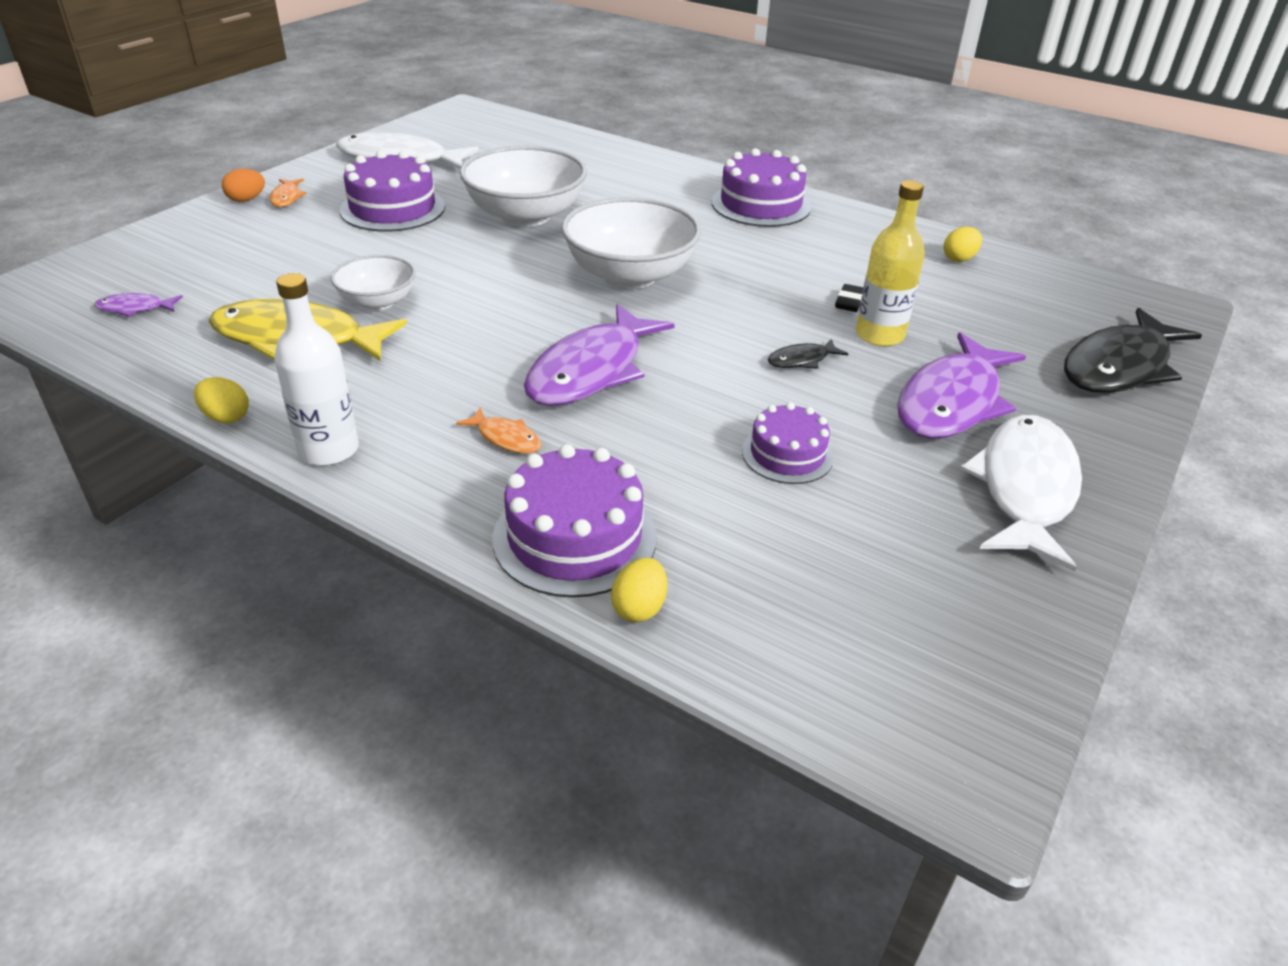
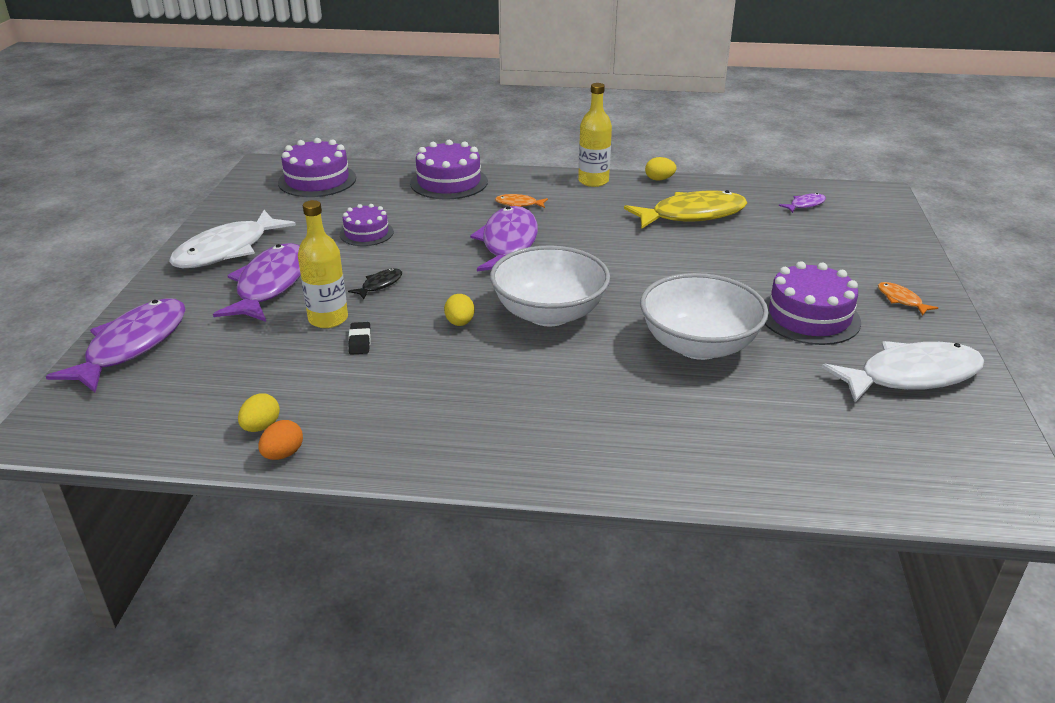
camera: 155 degrees right, 5 degrees down
orange egg [222,169,265,202] -> orange egg moved to [258,420,303,460]
white bottle [274,273,359,466] -> yellow bottle [578,83,612,187]
white bowl [331,255,415,311] -> none
yellow egg [611,558,667,622] -> yellow egg moved to [444,294,475,326]
purple cake [711,148,811,227] -> purple cake moved to [278,138,356,197]
white fish [960,415,1082,571] -> white fish turned 45 degrees clockwise [169,210,296,268]
black fish [1064,308,1202,393] -> purple fish [46,298,186,393]

